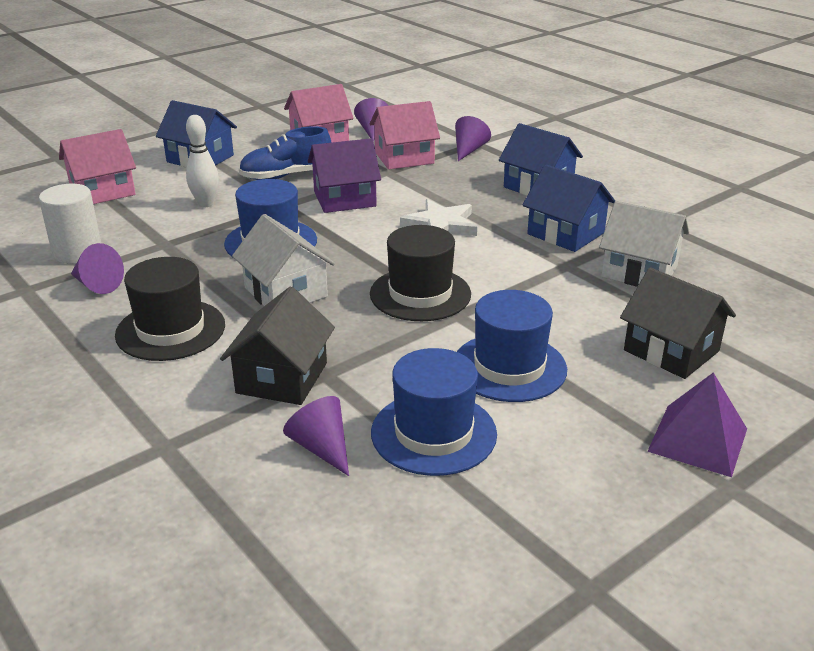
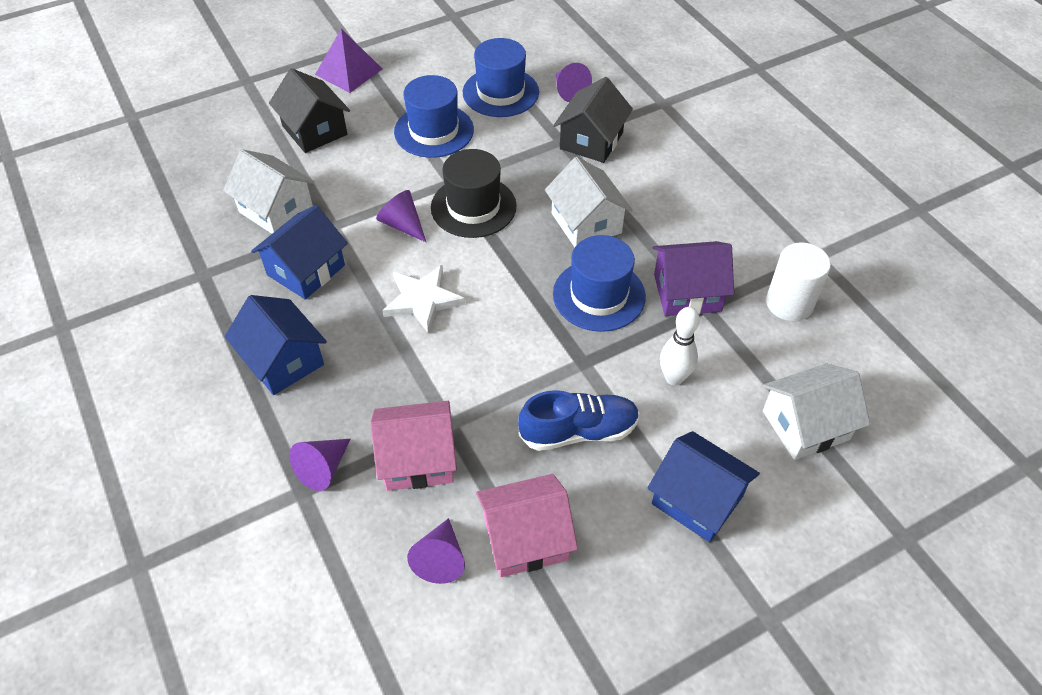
camera: 170 degrees left, 20 degrees up
pink house [59,129,136,204] -> white house [763,363,870,460]
purple cone [71,243,124,294] -> purple cone moved to [376,190,426,242]
black hat [115,257,225,361] -> none
purple house [308,138,381,213] -> purple house moved to [653,241,734,316]
blue house [523,164,615,252] -> blue house turned 75 degrees clockwise [251,205,348,299]

